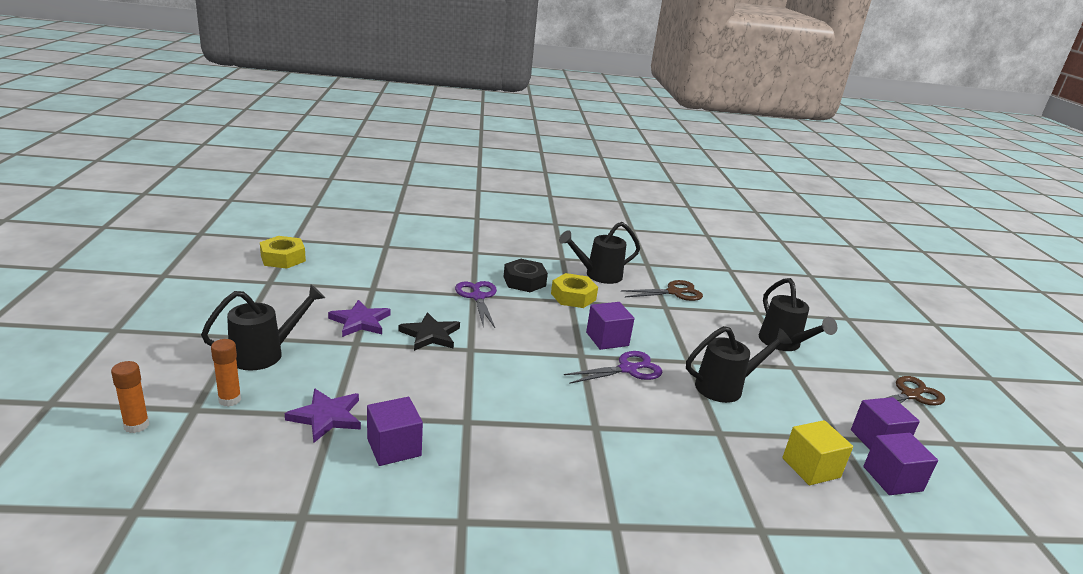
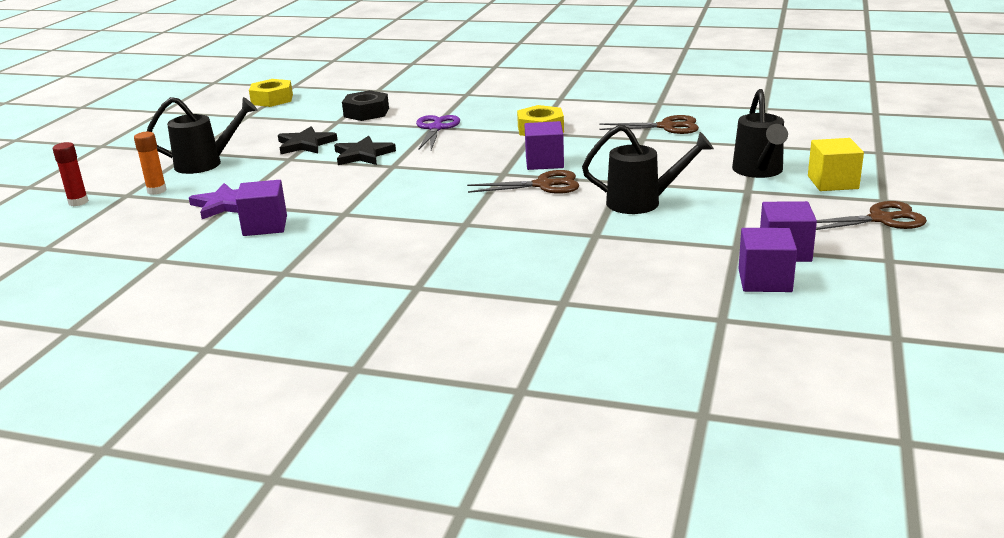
camera: 25 degrees right, 0 degrees up
orange glue stick [111,361,149,433] -> red glue stick [53,142,89,206]
purple star [328,300,391,337] -> black star [278,126,337,154]
black nut [504,259,548,292] -> black nut moved to [342,90,389,121]
black watering can [559,222,640,284] -> none
purple scissors [564,351,663,384] -> brown scissors [467,170,580,194]
yellow cube [782,420,853,485] -> yellow cube moved to [808,138,864,191]

